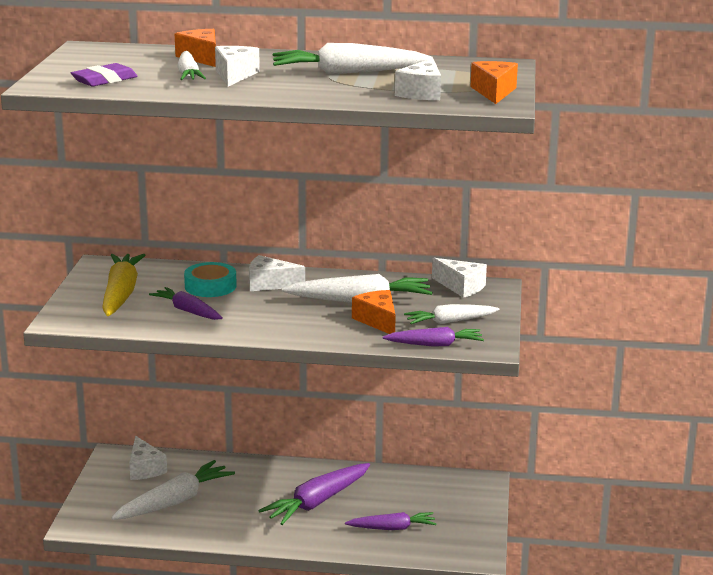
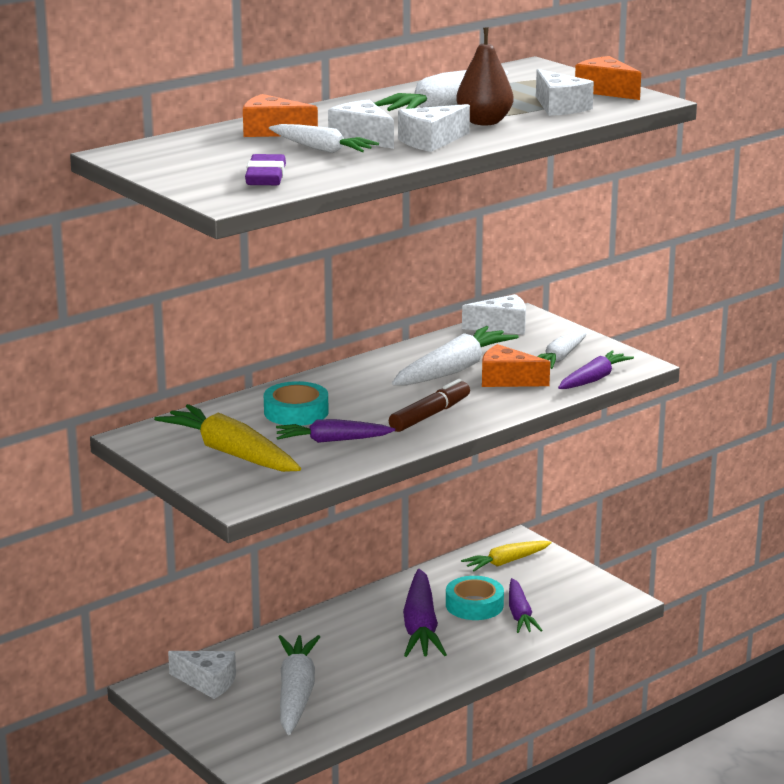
camera: 45 degrees left, 0 degrees up
white cheese [249,255,305,291] -> white cheese moved to [398,104,470,152]
purple carrot [345,512,436,530] -> purple carrot turned 135 degrees clockwise [509,578,543,633]
none -> brown marker [389,379,470,432]
none -> turquoise tape [446,576,504,620]
none -> brown pear [456,27,513,126]
none -> yellow carrot [461,541,552,571]

